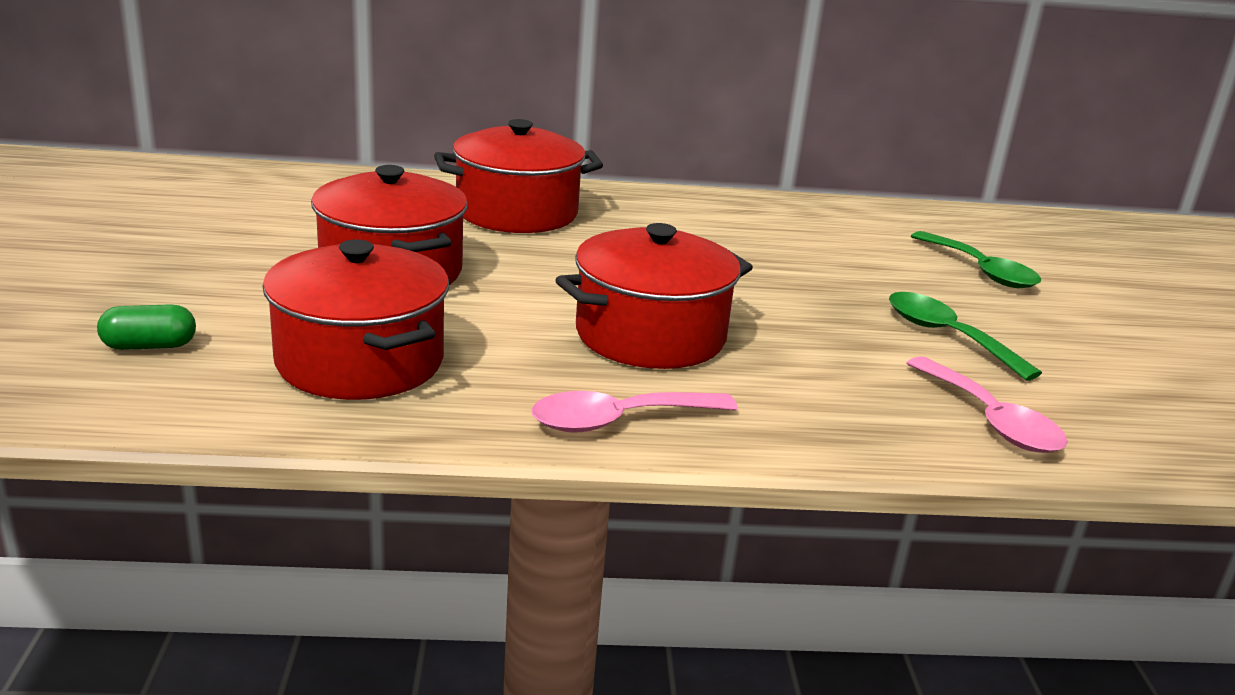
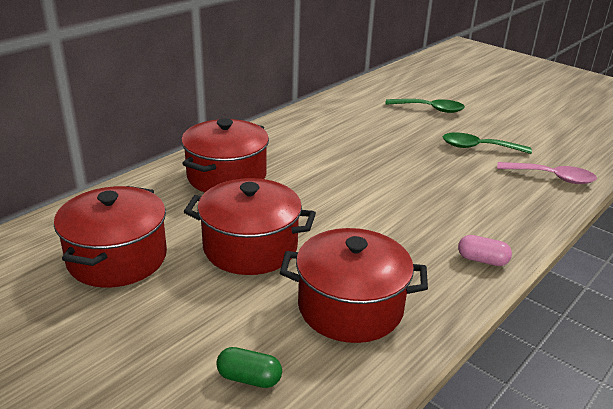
camera: 45 degrees left, 5 degrees up
green capsule [97,304,196,350] -> green capsule turned 75 degrees clockwise [216,347,282,388]
pink spoon [531,391,738,433] -> pink capsule [458,235,512,266]
red pot [556,223,753,369] -> red pot moved to [54,186,167,288]

